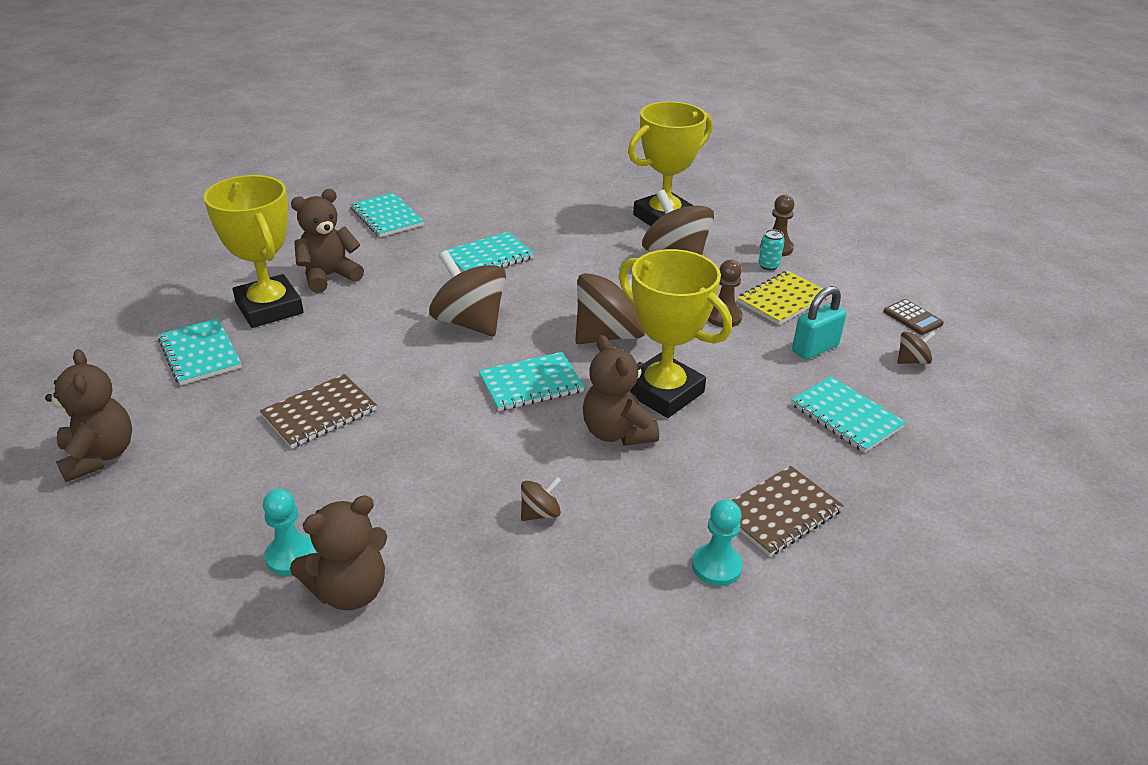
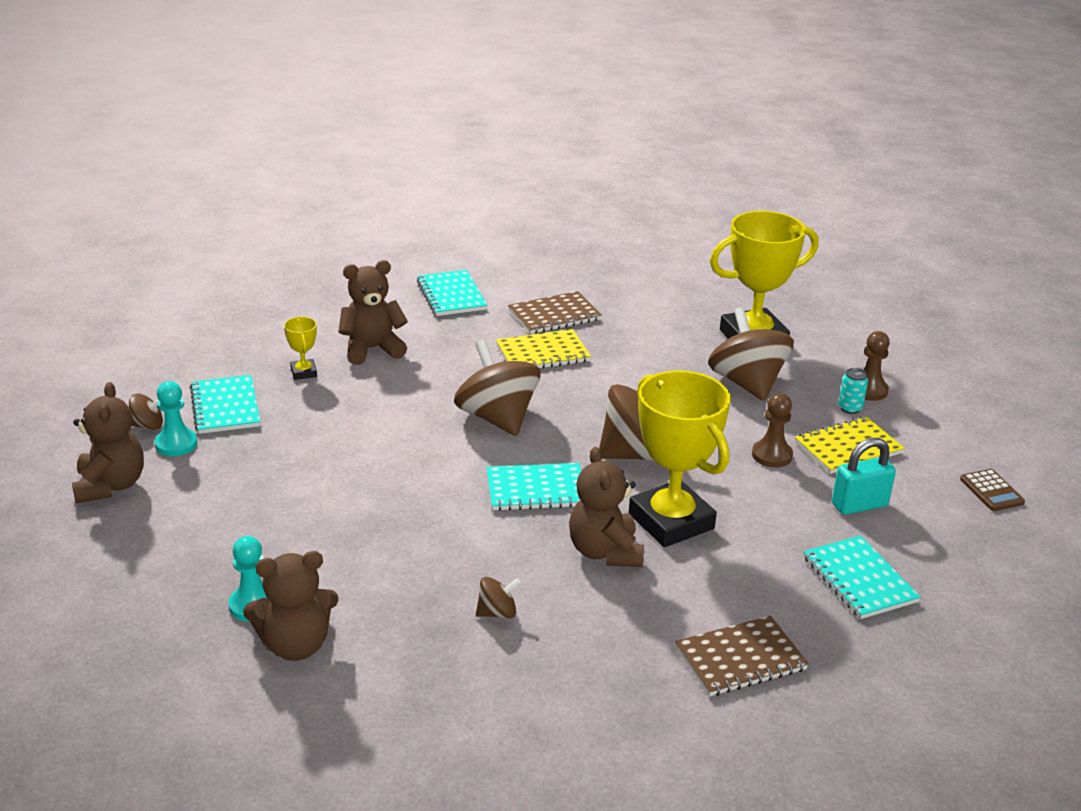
camera: 15 degrees right, 5 degrees down
yellow trophy [203,175,304,328] -> yellow trophy [284,317,317,380], size x0.42
brown notebook [260,374,377,449] -> brown notebook moved to [508,291,602,334]
turquoise notebook [444,232,534,272] -> yellow notebook [496,329,591,368]
turquoise pawn [692,499,743,586] -> turquoise pawn moved to [155,381,197,456]
brown spinning top [897,331,936,364] -> brown spinning top moved to [129,393,163,430]

